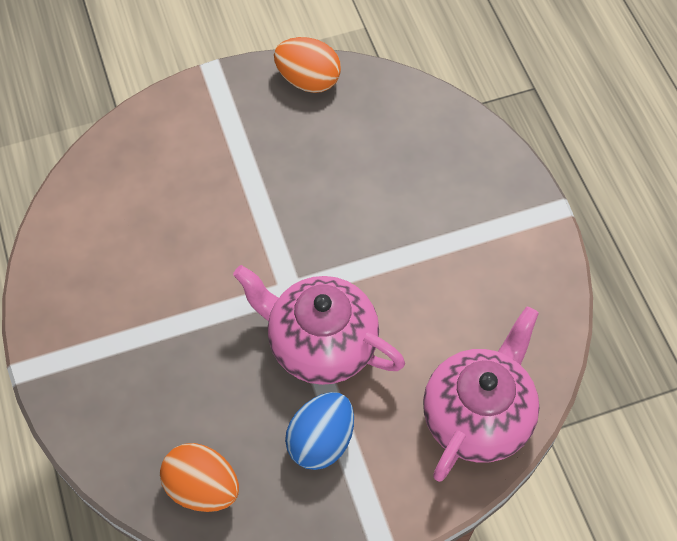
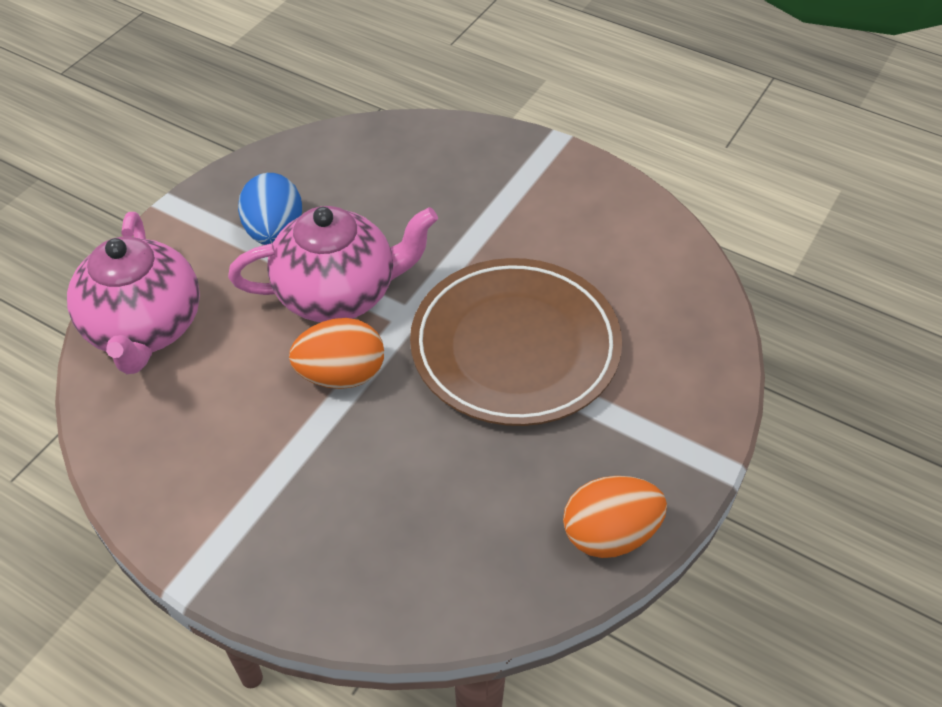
camera: 140 degrees right, 10 degrees down
orange egg [160,443,239,512] -> orange egg moved to [289,318,384,389]
none -> brown plate [410,258,622,426]

